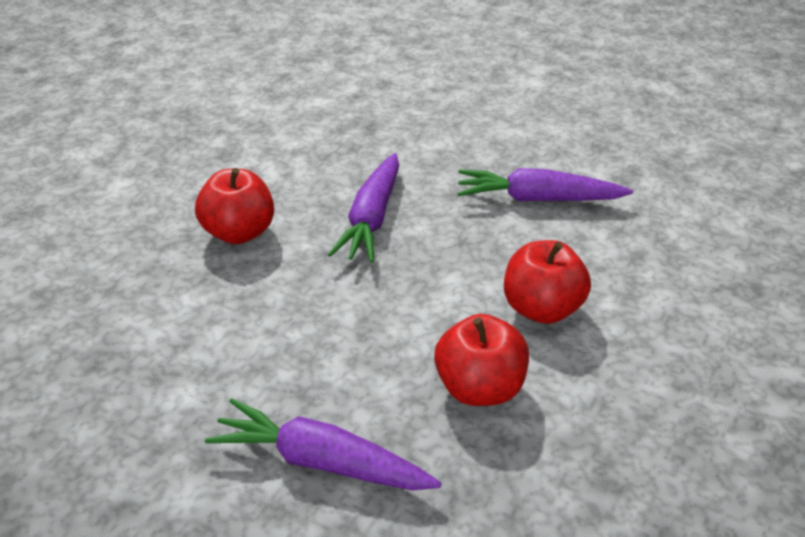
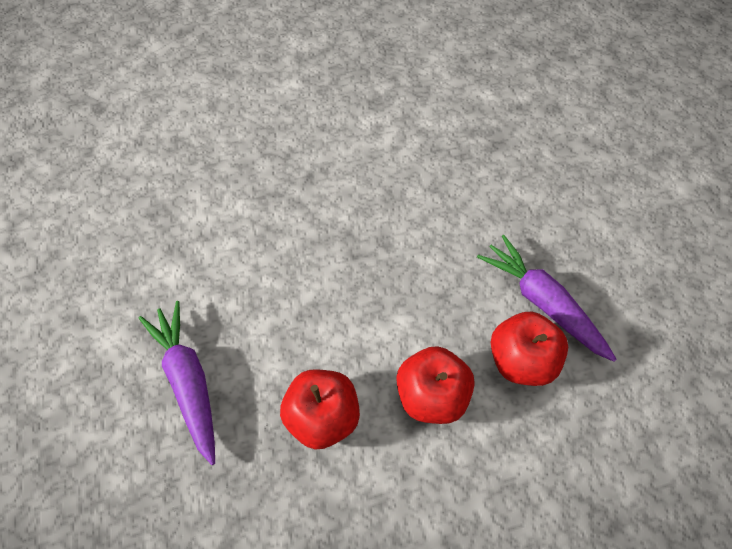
camera: 45 degrees right, 20 degrees up
red apple [195,168,274,244] -> red apple moved to [491,312,568,386]
purple carrot [328,153,399,263] -> none

